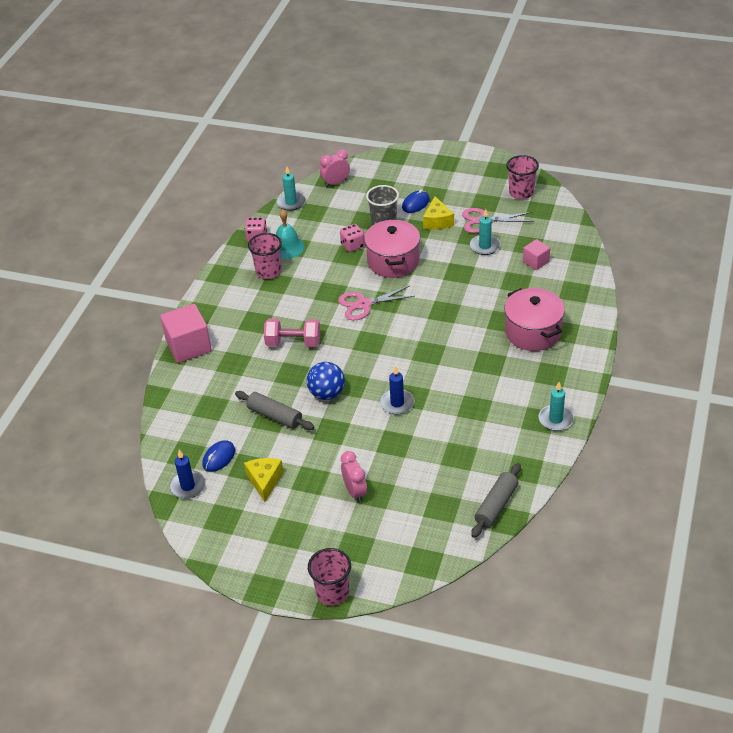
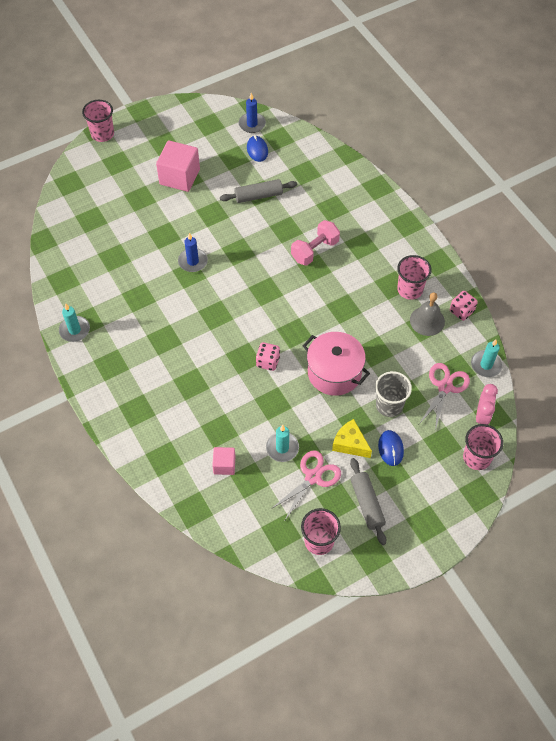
camera: 130 degrees right, 15 degrees up
pink cube [160,304,212,363] -> pink cube moved to [156,140,200,192]
yellow cheese [244,458,283,502] -> none
turquoise bell [276,210,305,259] -> grey bell [410,292,445,336]
blue ball [307,362,345,400] -> none
pink scissors [338,286,415,320] -> pink scissors moved to [419,363,470,431]
pink dice [340,224,365,252] -> pink dice moved to [256,342,280,371]
pink clock [341,451,367,503] -> none
grey rolling pin [471,463,521,538] -> grey rolling pin moved to [350,458,386,545]
pink pot [504,288,565,351] -> none
none -> pink cup [463,424,503,470]

